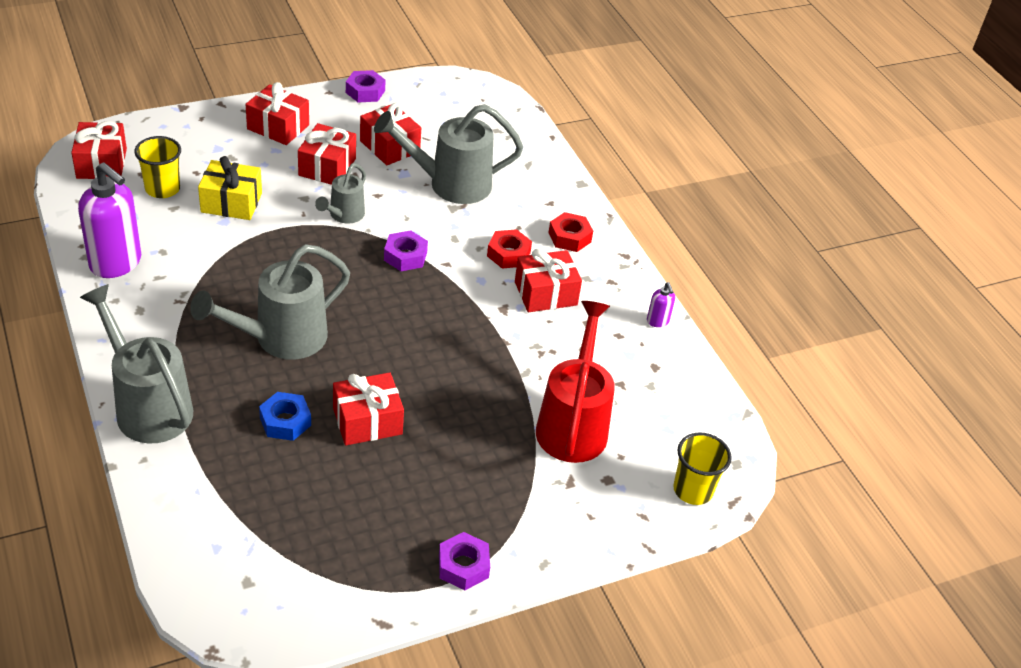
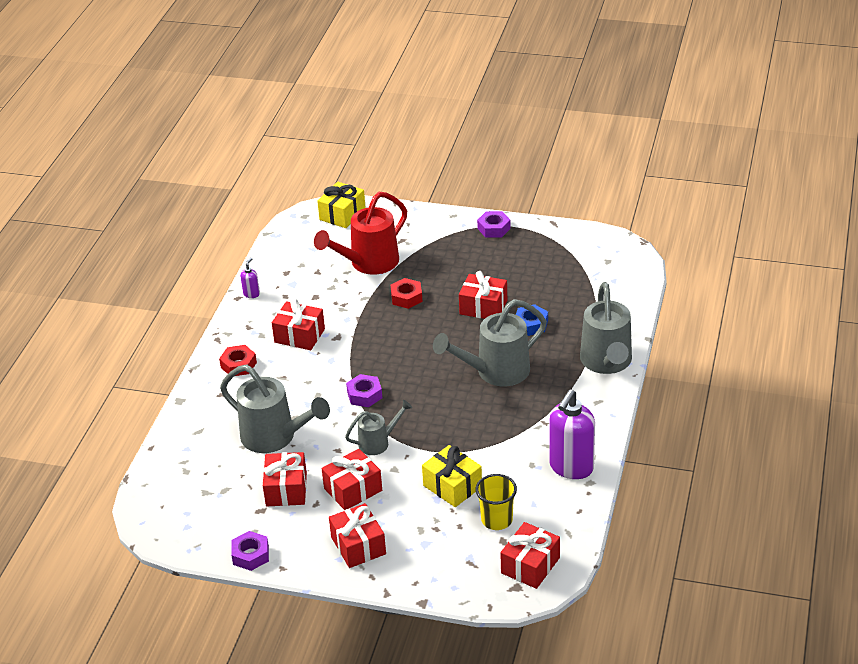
camera: 135 degrees left, 5 degrees down
purple soap dispenser [78,162,141,278] -> purple soap dispenser turned 135 degrees counterclockwise [549,390,595,479]
grey watering can [190,244,350,360] -> grey watering can turned 150 degrees clockwise [433,299,547,386]
red nut [487,229,532,269] -> red nut moved to [391,278,423,309]
yellow cup [673,433,732,505] -> yellow gift [317,182,366,228]

